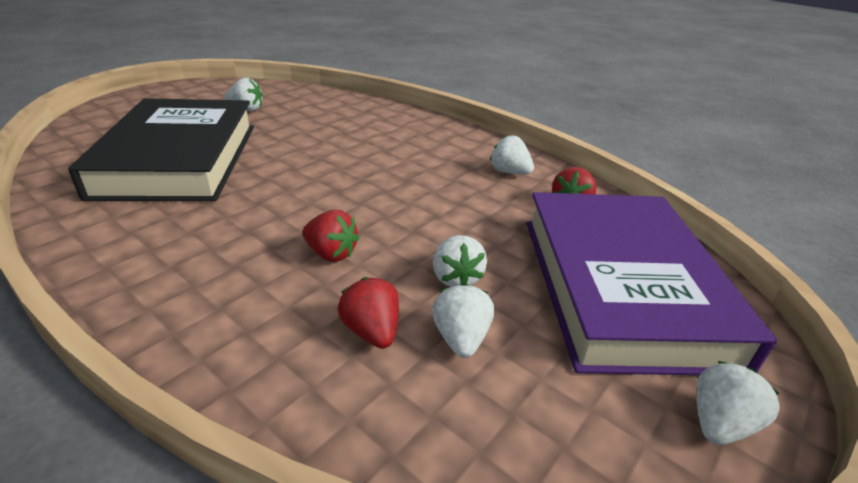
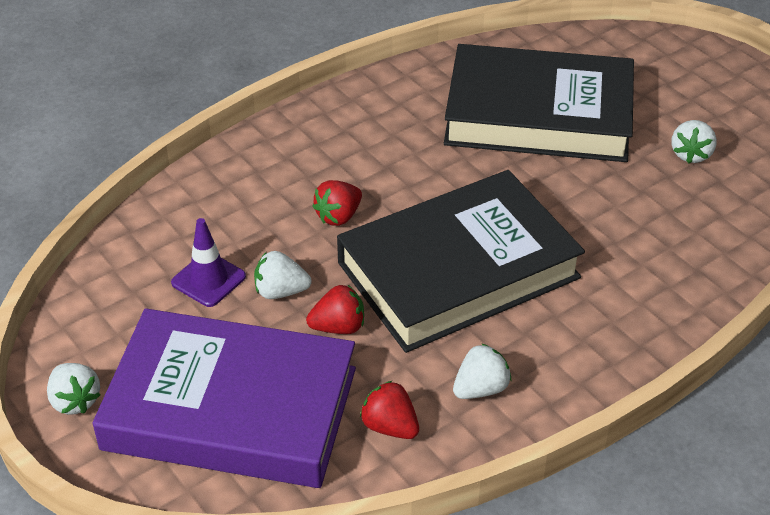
camera: 105 degrees right, 10 degrees up
red strawberry [338,277,399,349] -> red strawberry moved to [306,285,364,334]
white strawberry [432,283,494,358] -> purple traffic cone [171,218,246,307]
none -> black book [337,170,585,353]

